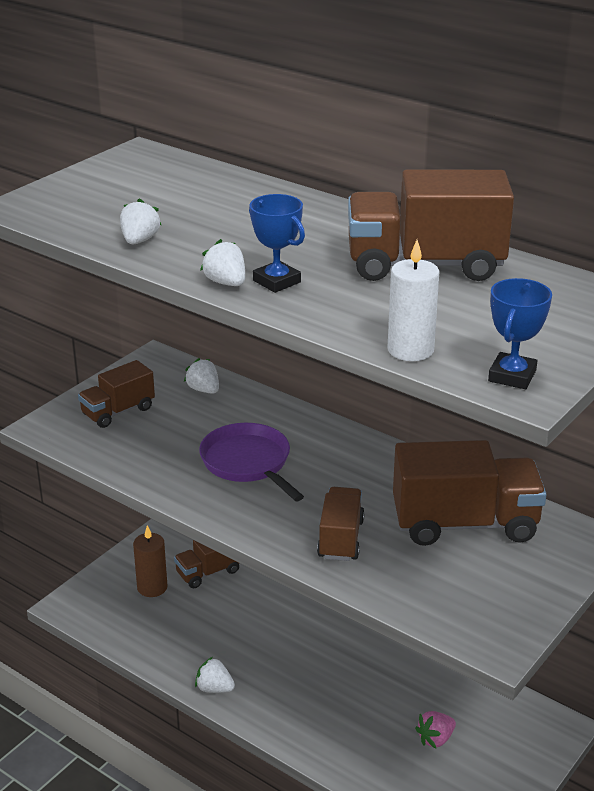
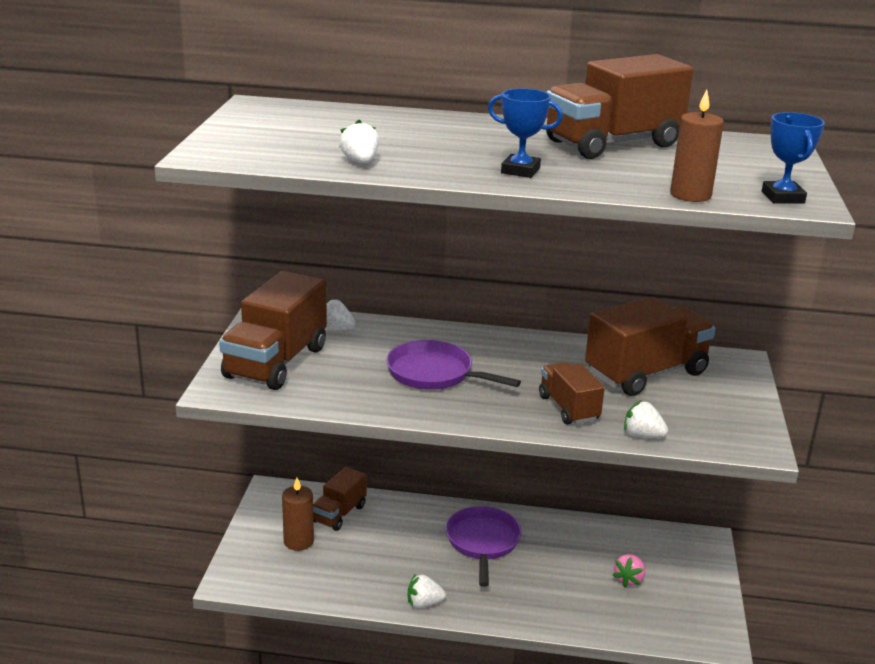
camera: 30 degrees left, 5 degrees down
brown truck [78,360,155,428] -> brown truck [219,271,327,390], size x1.75
white strawberry [200,239,245,286] -> white strawberry moved to [624,401,668,438]
white candle [388,240,440,361] -> brown candle [670,90,724,202]
none -> purple pan [446,506,522,587]

